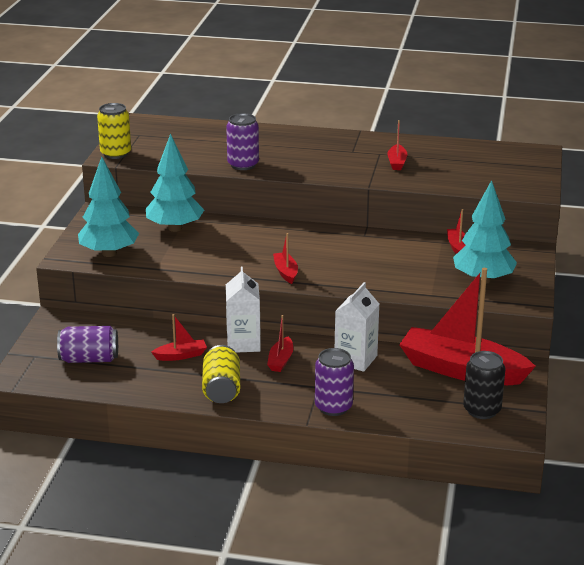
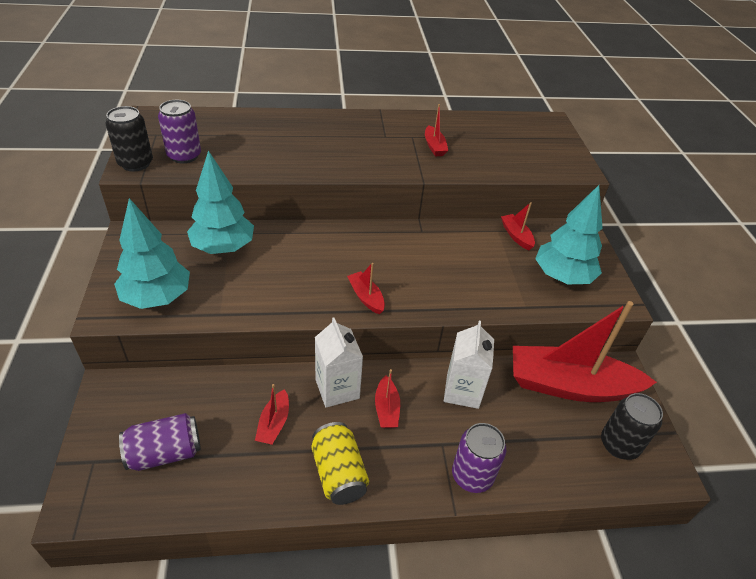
camera: 20 degrees left, 15 degrees up
yellow can [97,103,131,159] -> black can [106,106,153,171]
red boat [151,314,207,361] -> red boat turned 135 degrees clockwise [255,384,289,445]
purple can [226,113,259,170] -> purple can moved to [158,100,201,163]

